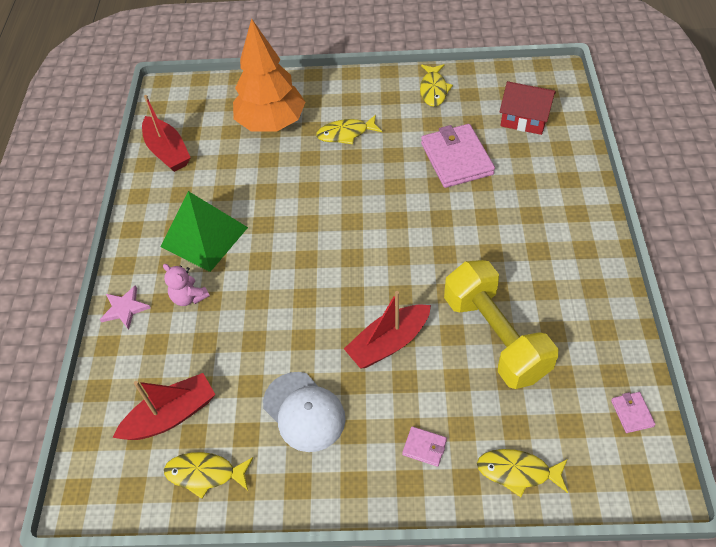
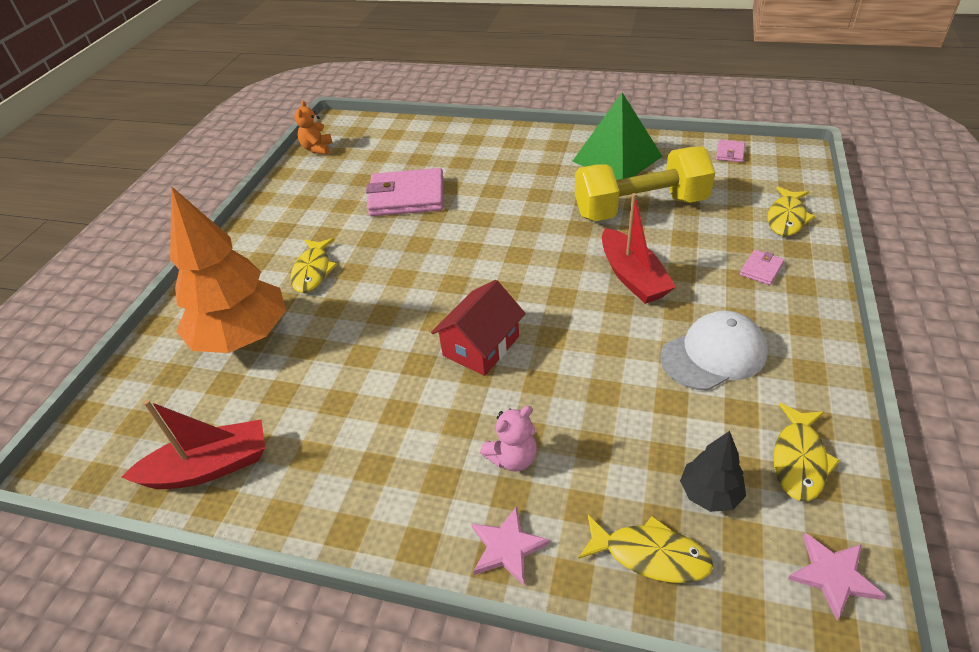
camera: 75 degrees left, 10 degrees down
red boat [113,373,216,440] -> black tree [680,431,746,512]
green pyramid [160,191,248,272] -> green pyramid moved to [572,92,663,180]
yellow fish [420,64,453,107] -> yellow fish moved to [578,515,714,583]
red house [500,81,556,135] -> red house moved to [431,280,526,376]
pink wallet [611,392,656,433] -> pink wallet turned 75 degrees counterclockwise [716,140,745,162]
none -> orange teddy bear [294,101,332,154]
none -> pink star [788,533,886,620]

